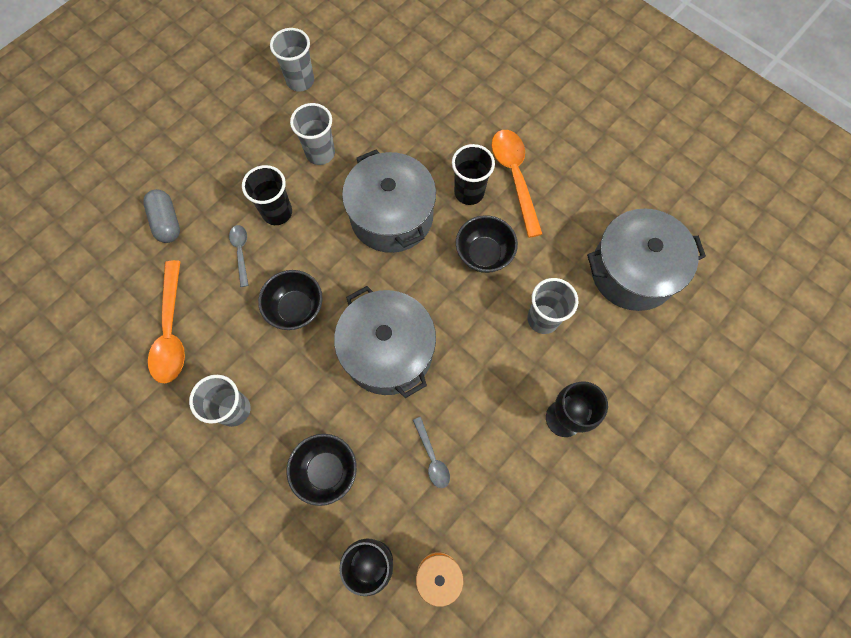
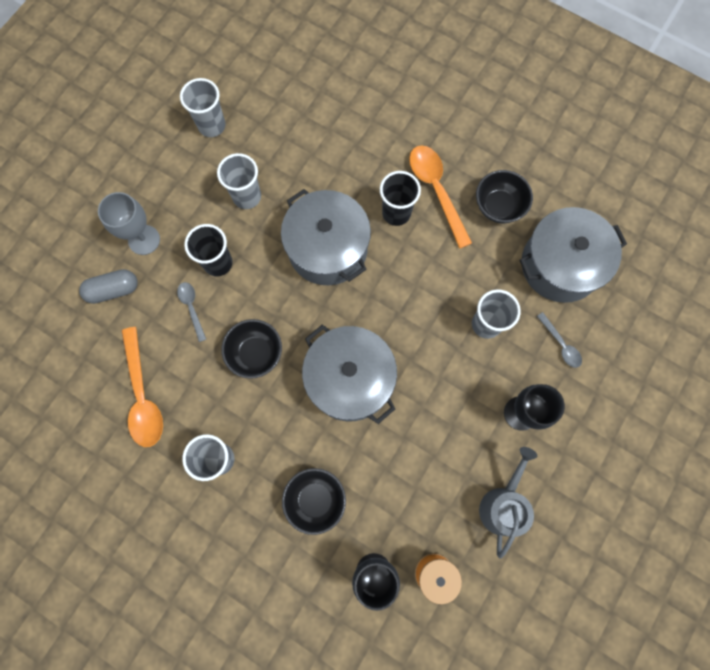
camera: 10 degrees left, 5 degrees up
grey capsule [143,189,180,243] -> grey capsule turned 75 degrees counterclockwise [79,269,138,304]
grey spoon [413,417,450,488] -> grey spoon moved to [537,312,582,368]
black bowl [456,215,518,273] -> black bowl moved to [476,170,533,223]
none -> grey goblet [98,192,160,255]
none -> grey watering can [479,447,537,559]

